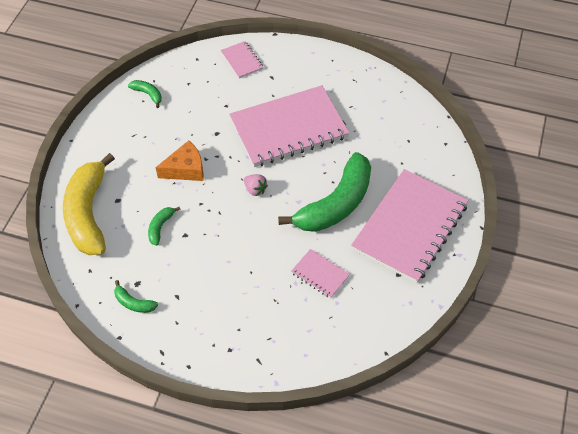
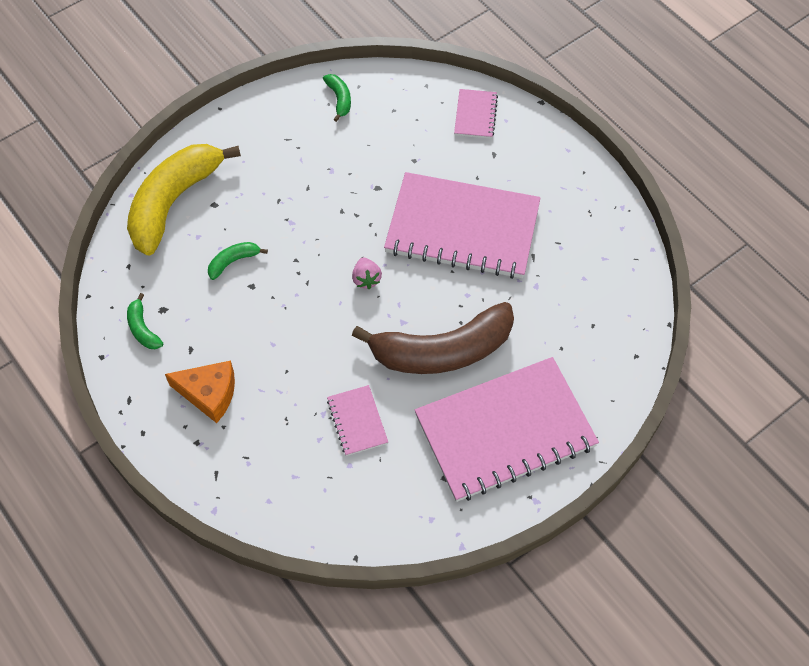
camera: 35 degrees right, 5 degrees up
orange cheese [156,140,204,181] -> orange cheese moved to [165,361,235,423]
green banana [278,152,371,232] -> brown banana [352,302,514,374]

